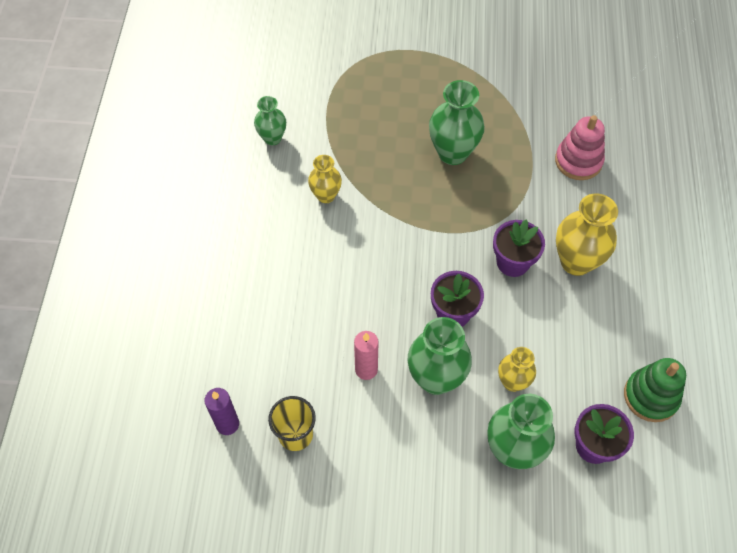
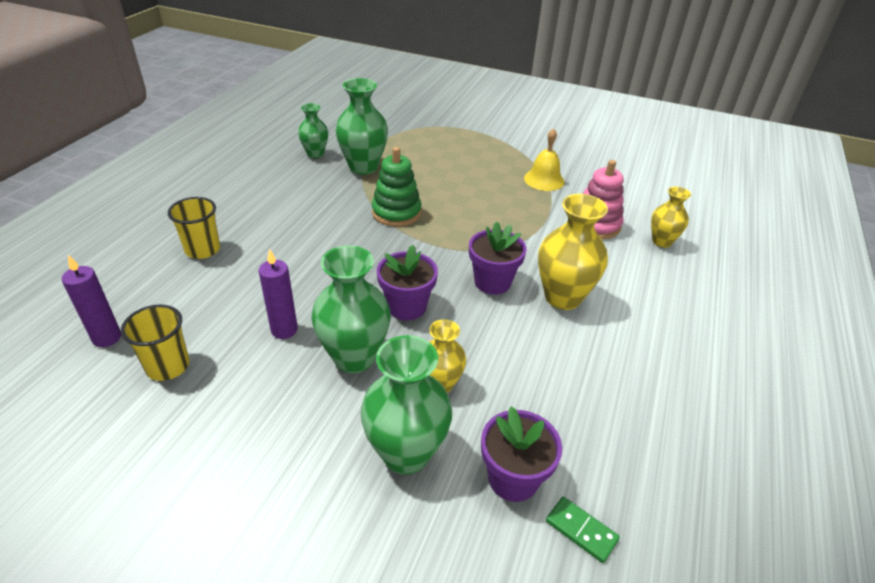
camera: 15 degrees right, 20 degrees down
yellow vase [308,155,342,203] -> yellow vase moved to [651,187,691,248]
pink candle [354,331,379,380] -> purple candle [259,249,298,339]
green vase [429,80,485,165] -> green vase moved to [335,78,388,175]
green stacking toy [624,358,686,422] -> green stacking toy moved to [372,147,422,227]
none -> yellow cup [168,197,220,259]
none -> yellow bell [524,128,565,191]
none -> green domino [546,497,620,563]

